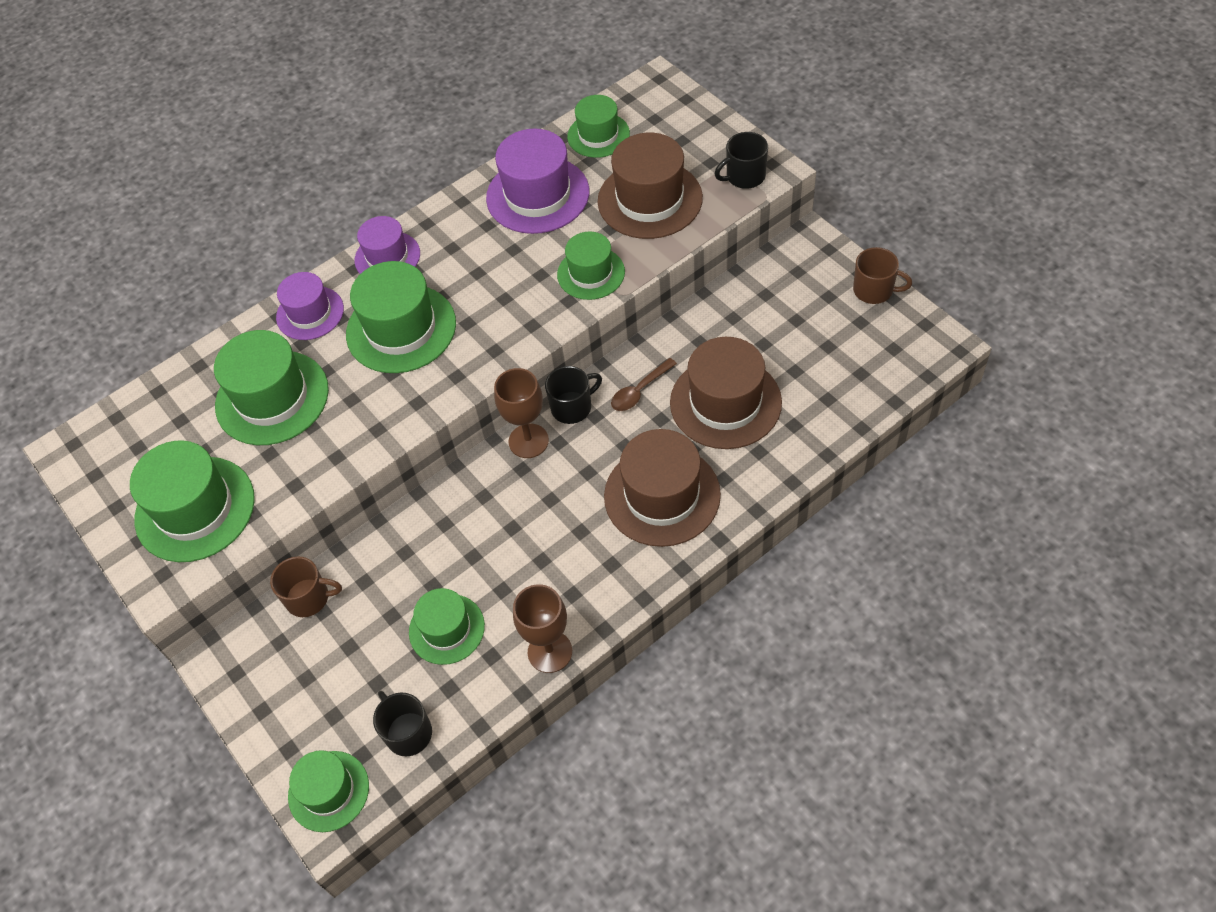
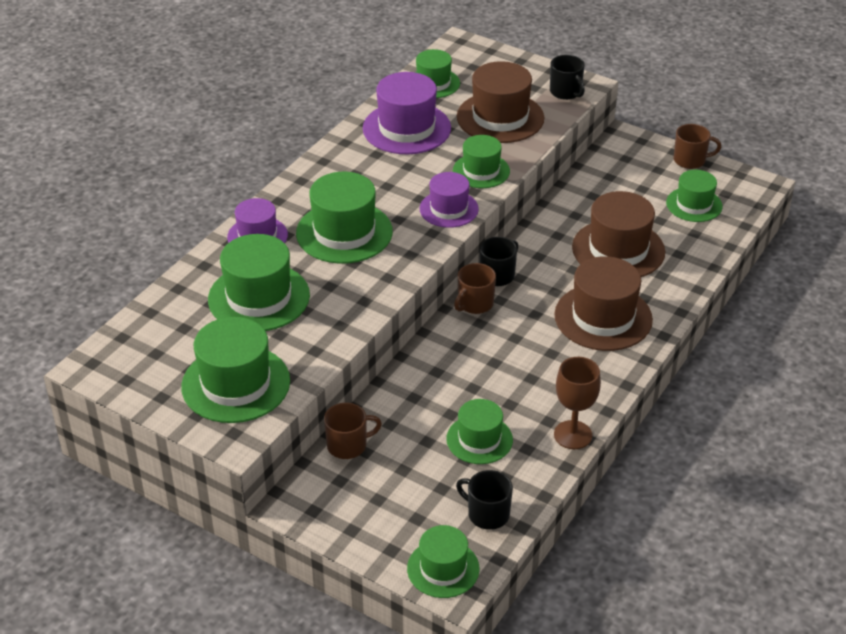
camera: 25 degrees left, 15 degrees down
purple hat [355,216,420,274] -> purple hat moved to [420,172,479,228]
brown goblet [494,368,549,458] -> brown mug [454,263,496,314]
brown spoon [611,358,677,411] -> none
black mug [715,132,768,189] -> black mug turned 75 degrees counterclockwise [550,55,585,100]
none -> green hat [666,170,722,222]

